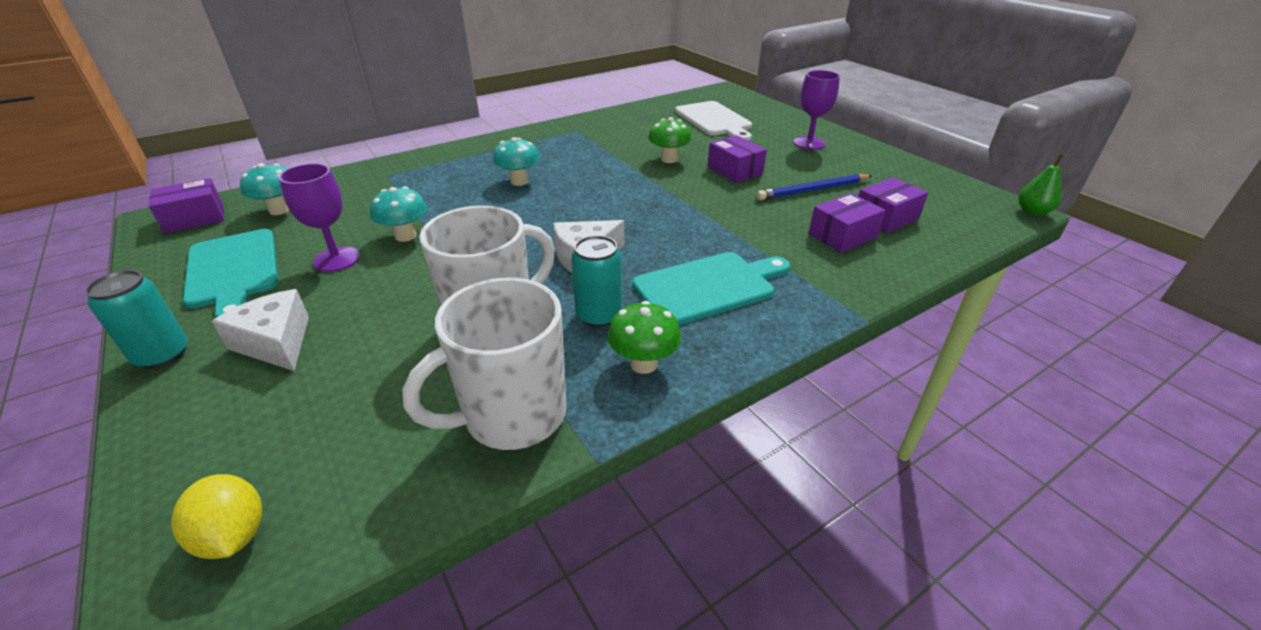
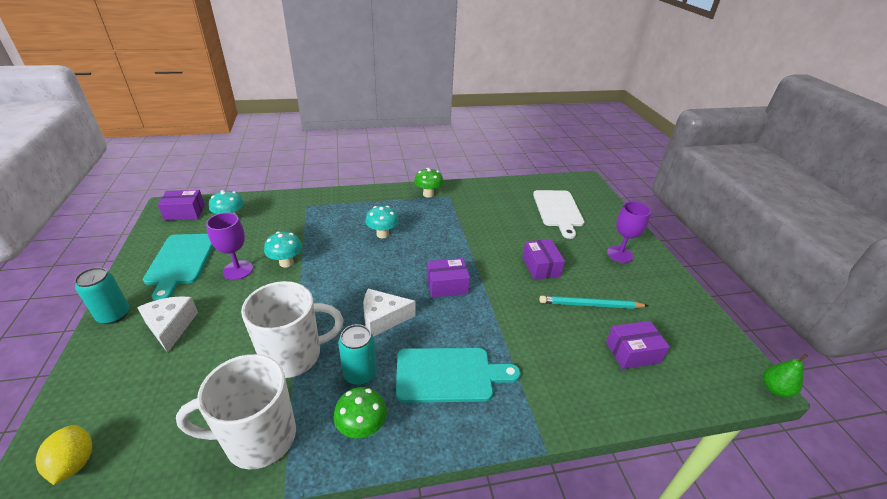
camera: 20 degrees right, 0 degrees up
green mushroom [648,117,692,163] -> green mushroom moved to [414,168,443,198]
blue pencil [756,174,872,200] -> turquoise pencil [539,296,648,309]
purple box [808,193,886,253] -> purple box moved to [427,258,470,297]

